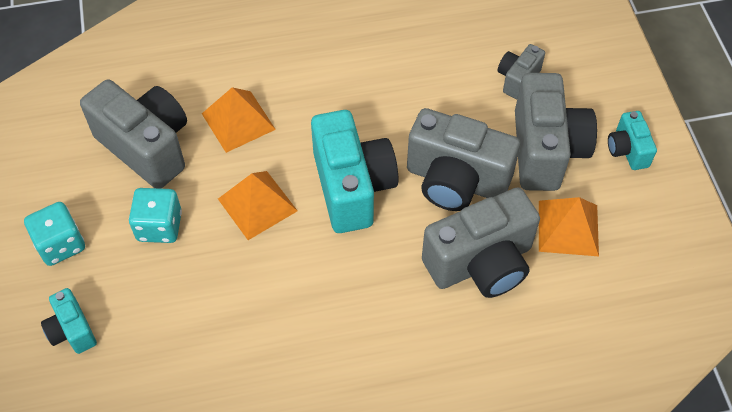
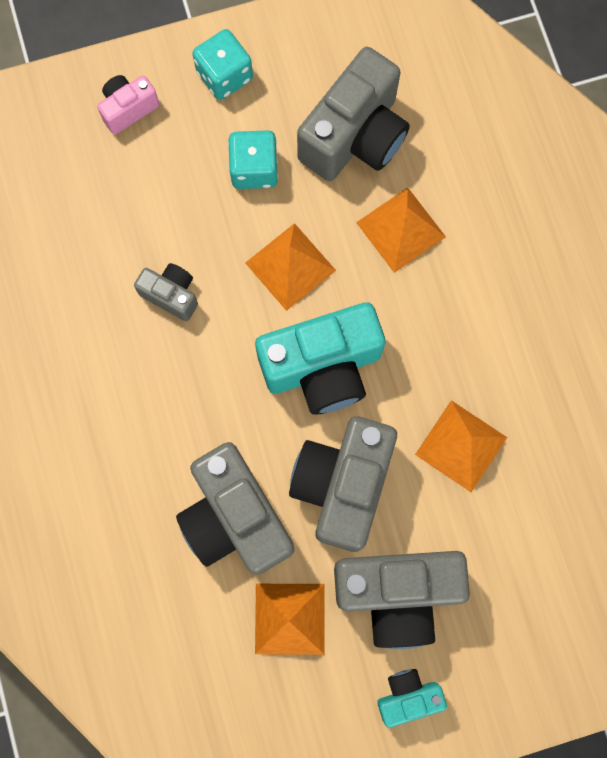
camera: 85 degrees right, 20 degrees up
turquoise camera [41,288,97,354] -> pink camera [97,75,159,135]
grey camera [498,44,545,99] -> grey camera moved to [134,263,198,321]
none -> orange pyramid [415,400,507,492]

